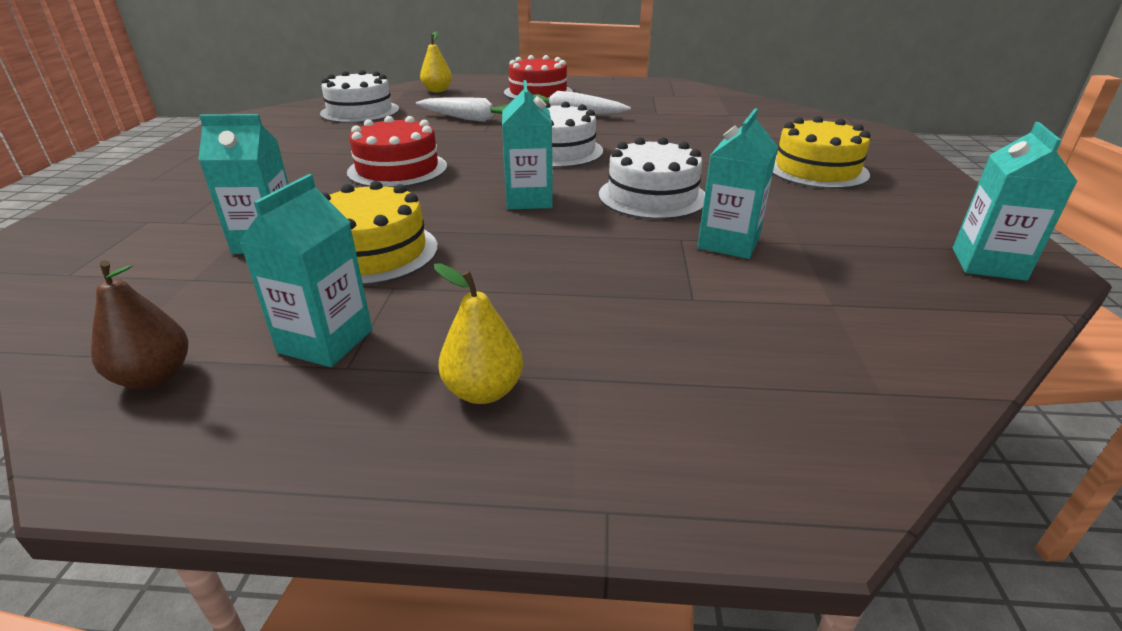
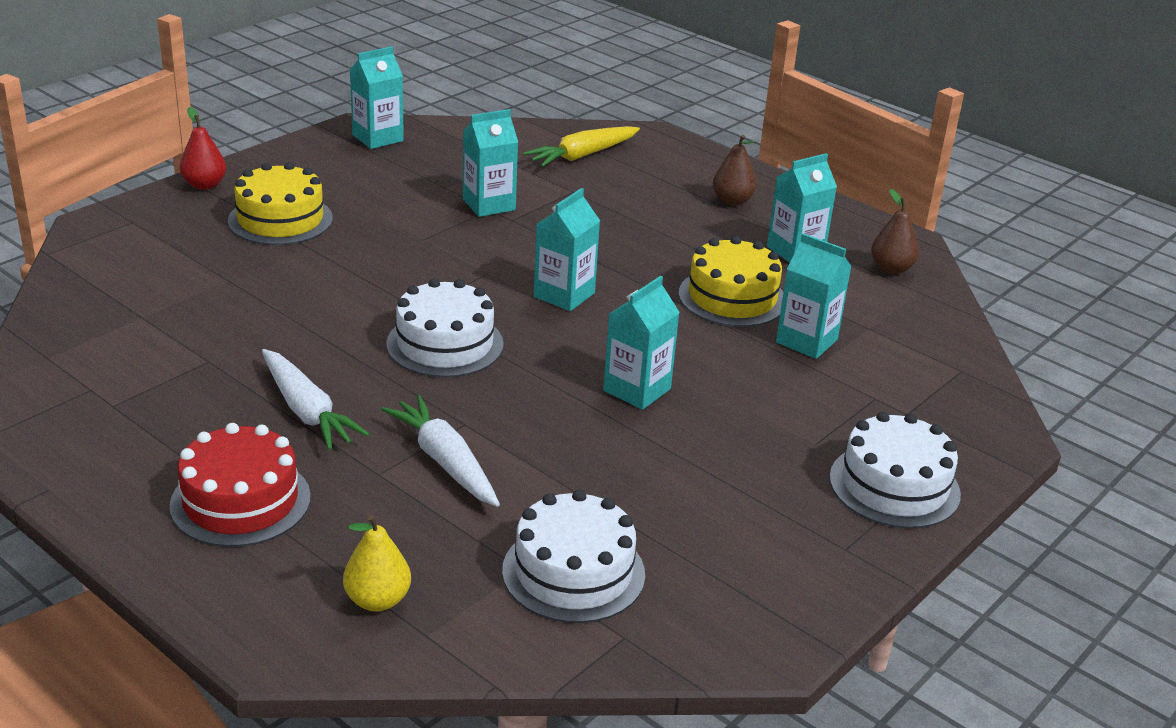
camera: 145 degrees left, 0 degrees up
red cake [347,116,447,187] -> turquoise carton [603,276,680,410]
yellow pear [434,263,523,404] -> brown pear [713,135,757,206]
white cake [599,137,705,220] -> white cake moved to [830,412,961,529]
none -> red pear [180,107,226,190]
none -> yellow carrot [523,126,640,167]

